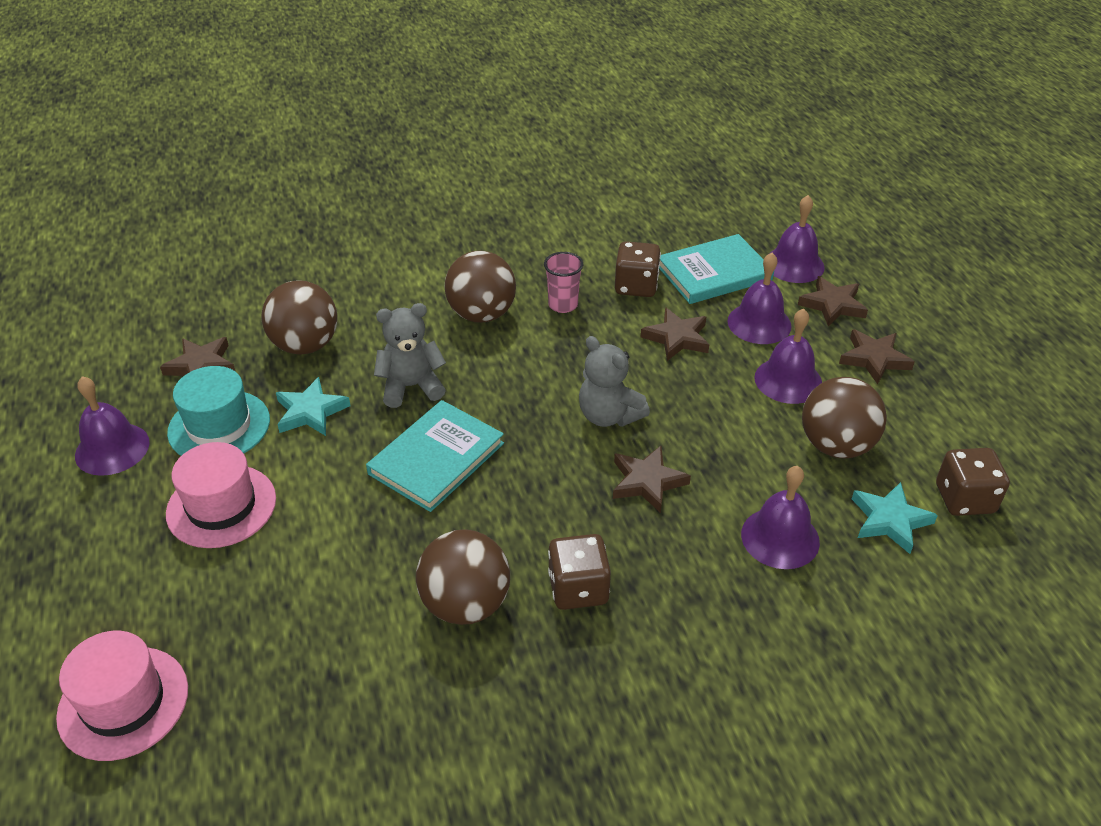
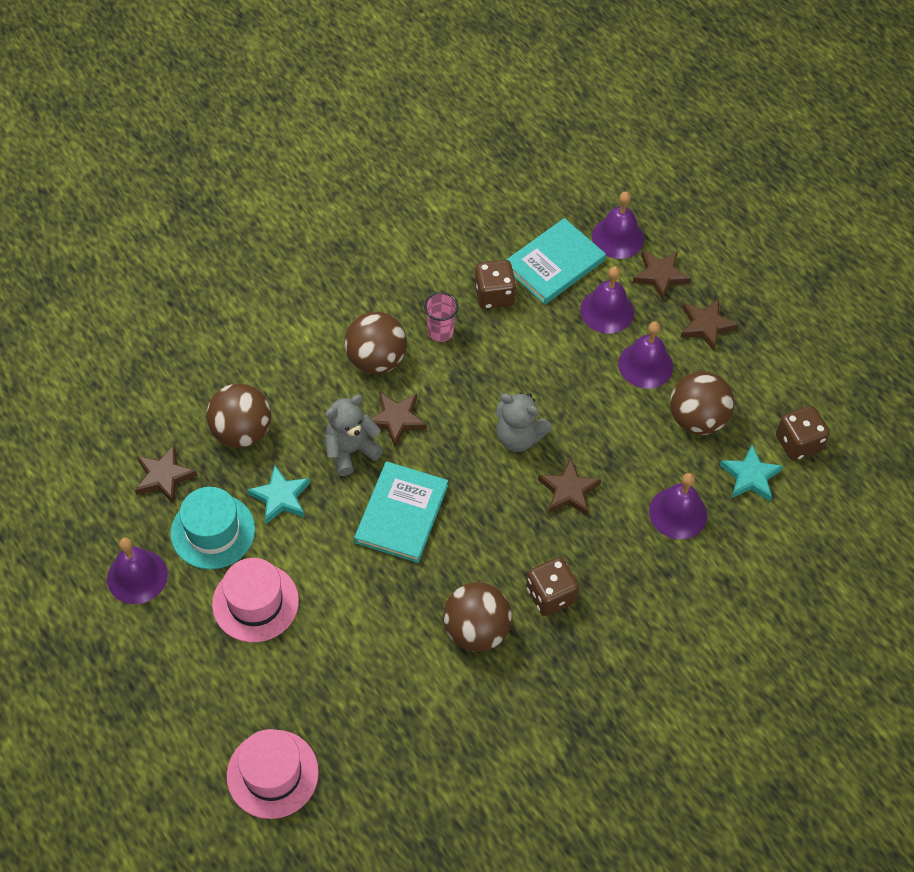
camera: 20 degrees left, 15 degrees up
brown star [641,307,709,361] -> brown star moved to [371,392,427,447]

